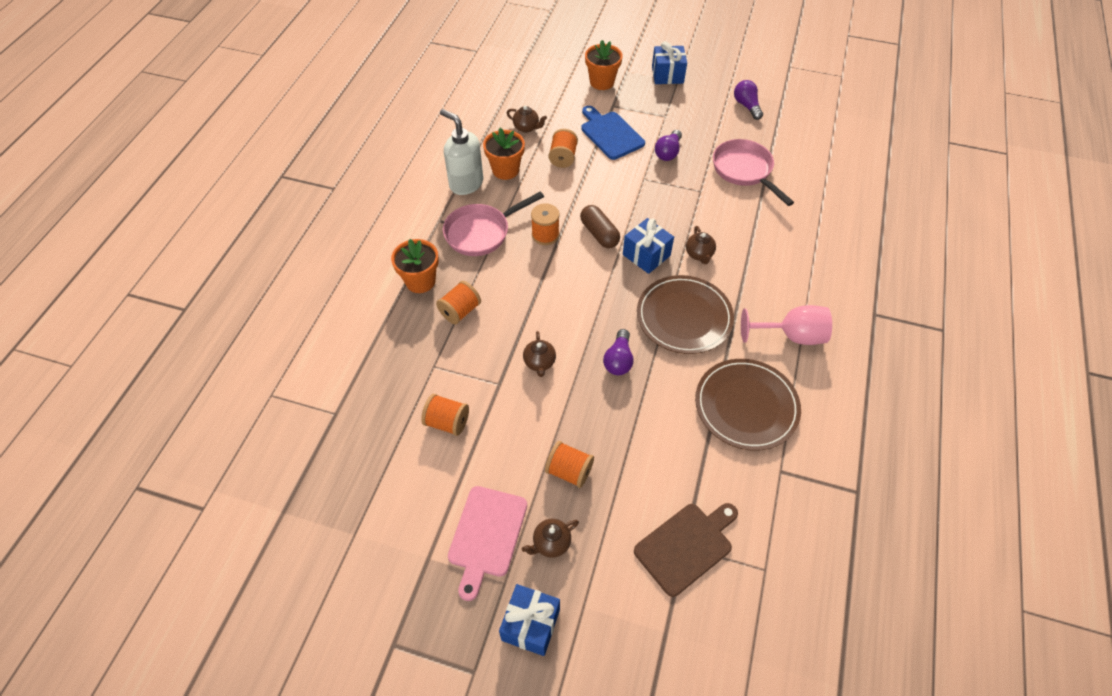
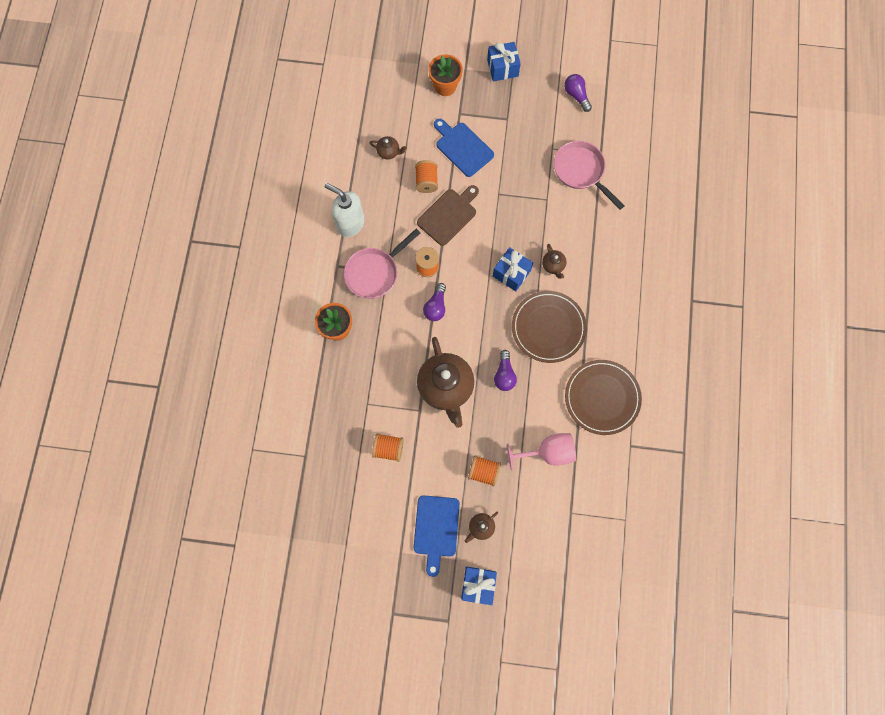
camera: 10 degrees left, 20 degrees up
orange spool [436,281,481,324] -> none
pink cutting board [448,486,527,601] -> blue cutting board [414,495,460,577]
orange flower pot [483,128,525,180] -> none
brown teapot [523,331,556,377] -> brown teapot [417,337,474,428], size x2.26
brown capsule [580,205,620,248] -> none
brown cutting board [634,503,738,597] -> brown cutting board moved to [417,185,479,246]
purple light bulb [655,130,682,161] -> purple light bulb moved to [423,283,446,321]
pink goblet [741,305,832,345] -> pink goblet moved to [507,433,576,471]

